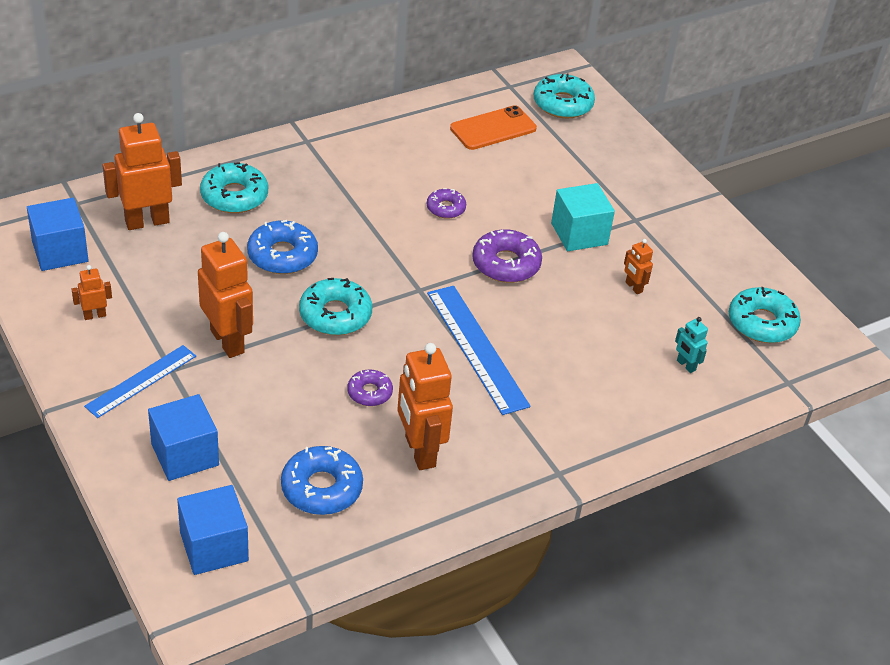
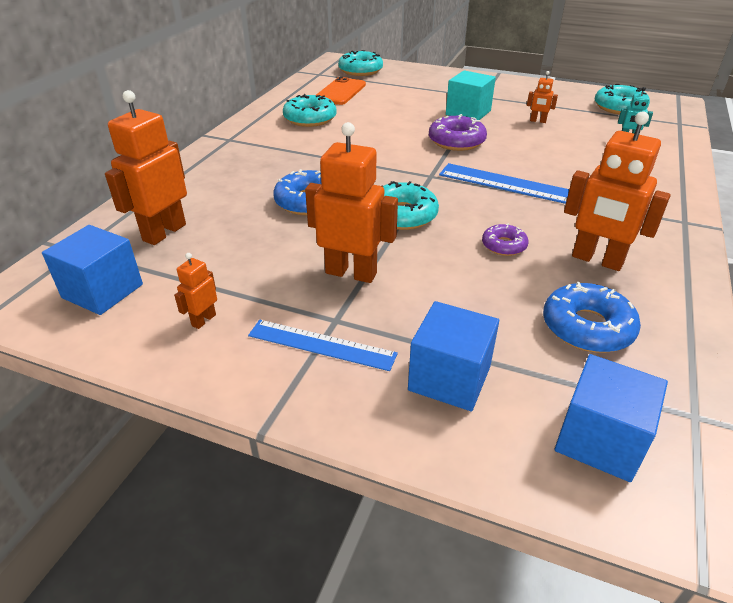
camera: 35 degrees left, 5 degrees down
blue ruler [84,345,196,418] -> blue ruler turned 75 degrees counterclockwise [248,320,398,371]
turquoise donut [200,162,268,213] -> turquoise donut moved to [283,94,337,127]
purple donut [427,188,466,219] -> none

